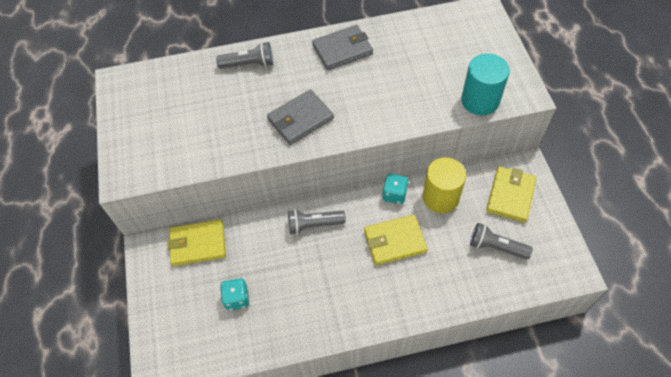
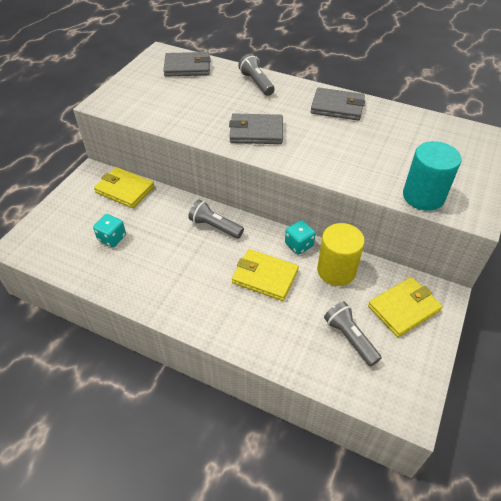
camera: 35 degrees right, 10 degrees down
grey flashlight [216,42,273,68] -> grey flashlight turned 150 degrees counterclockwise [238,54,275,96]
none -> grey wallet [163,52,211,77]

